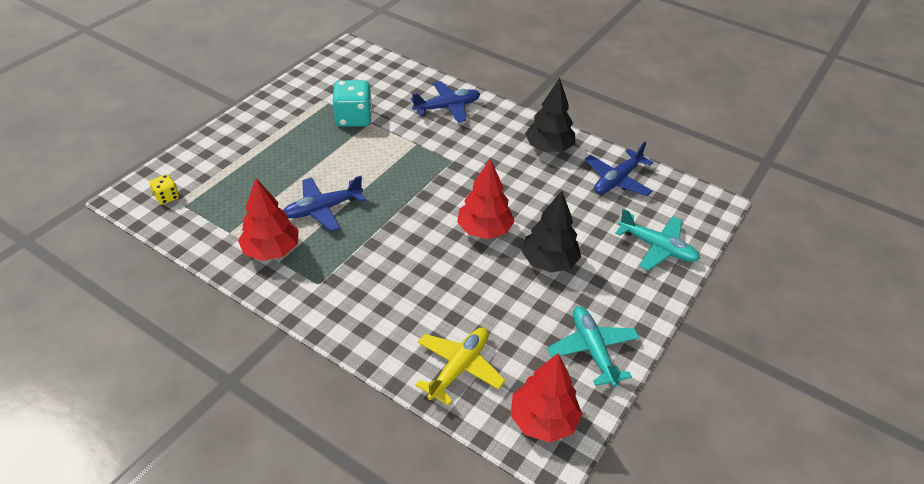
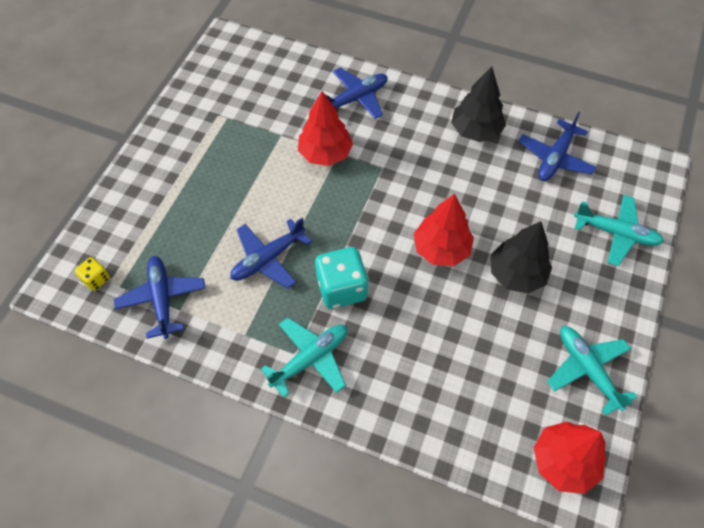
camera: 10 degrees left, 15 degrees up
red tree [238,178,299,261] -> red tree moved to [298,91,353,166]
turquoise dice [333,80,372,127] -> turquoise dice moved to [315,247,369,309]
yellow plane [415,327,505,406] -> none
none -> blue plane [114,256,205,339]
none -> turquoise plane [261,317,347,397]

